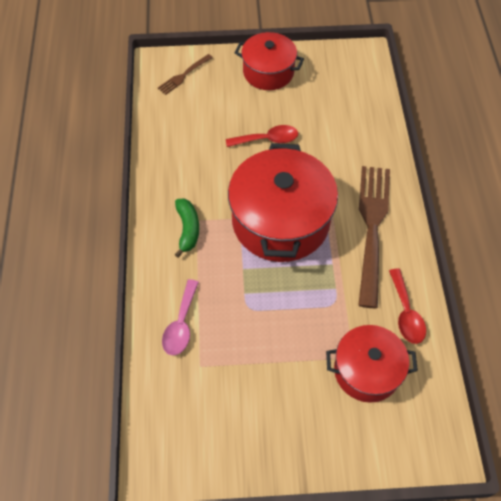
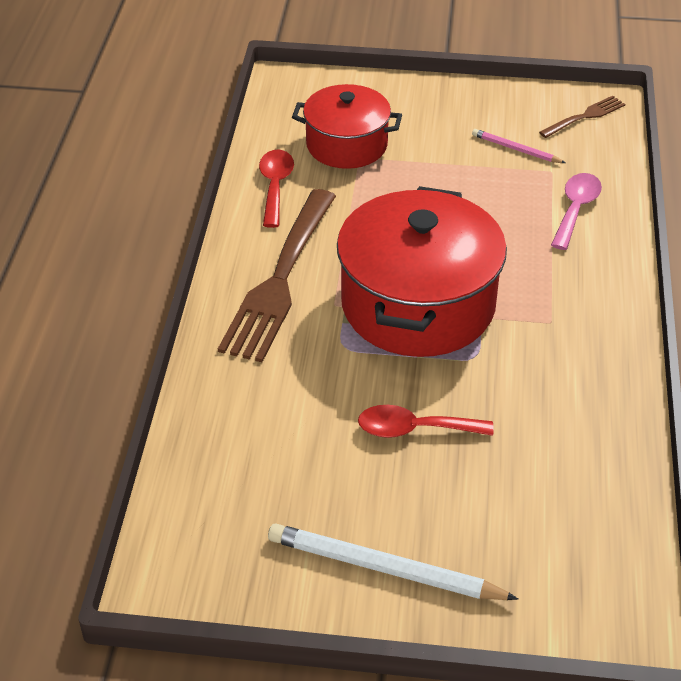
camera: 170 degrees left, 15 degrees down
brown fork [158,54,213,95] -> brown fork moved to [539,96,625,138]
green banana [175,198,199,258] -> none
red pot [234,32,304,90] -> white pencil [268,524,518,600]
none -> pink pencil [472,129,566,163]

